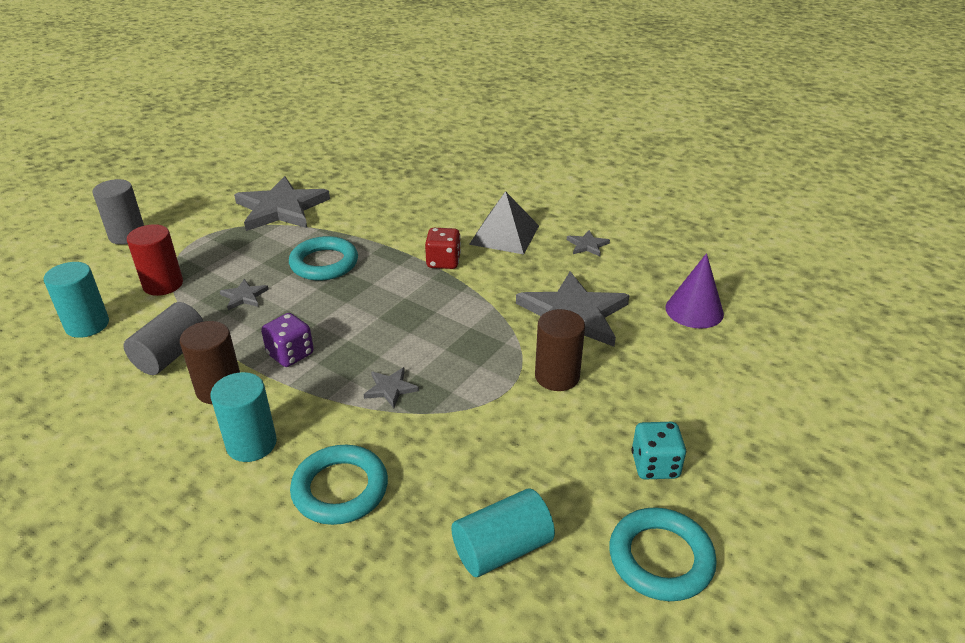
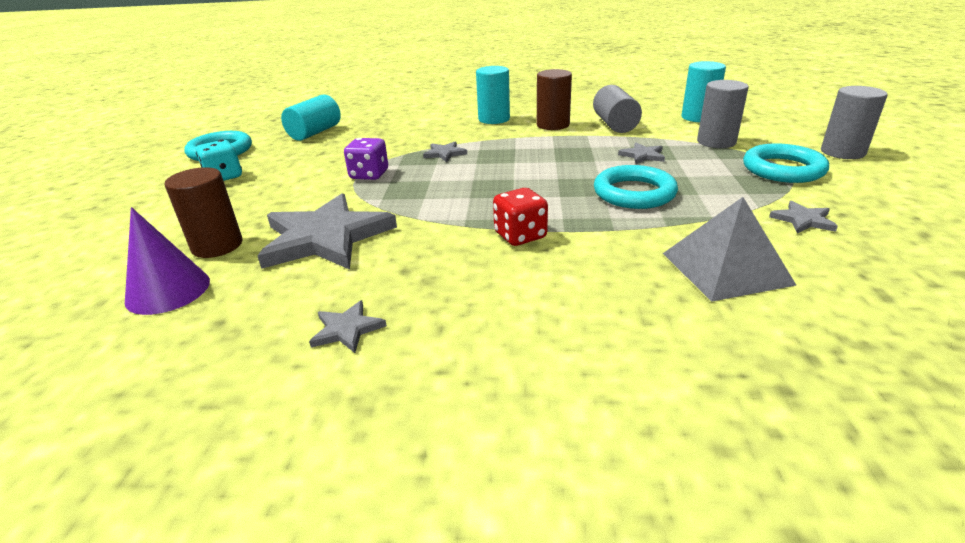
camera: 150 degrees right, 5 degrees down
red cylinder [127,224,183,296] -> grey cylinder [697,80,749,148]
grey star [234,176,330,231] -> grey star [769,201,838,233], size x0.43
purple dice [261,313,314,367] -> purple dice moved to [344,138,388,180]
turquoise ring [290,445,388,525] -> turquoise ring moved to [743,143,829,183]
grey pyramid [469,191,539,255] -> grey pyramid moved to [663,197,796,302]
brown cylinder [535,309,585,391] -> brown cylinder moved to [165,167,242,258]

